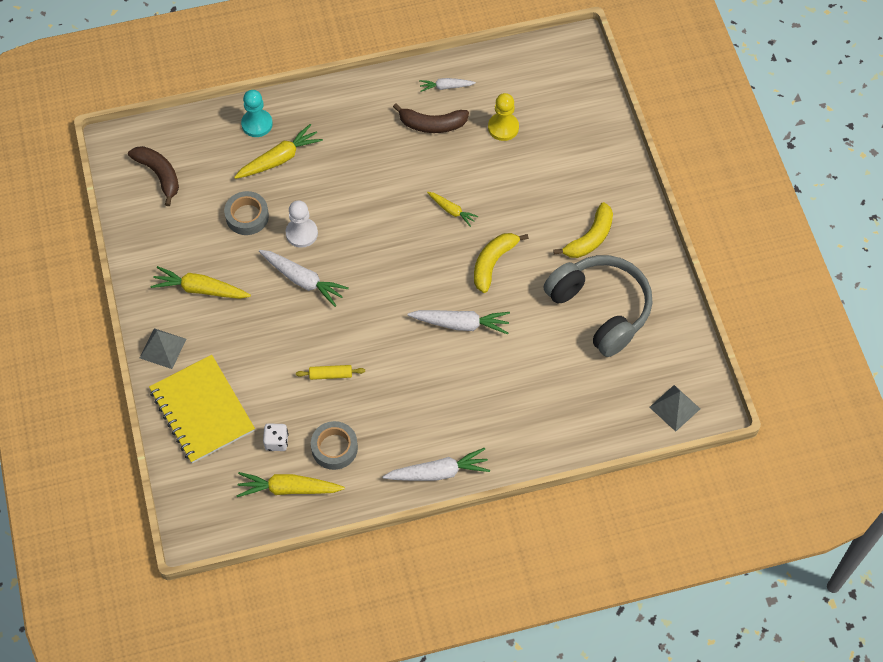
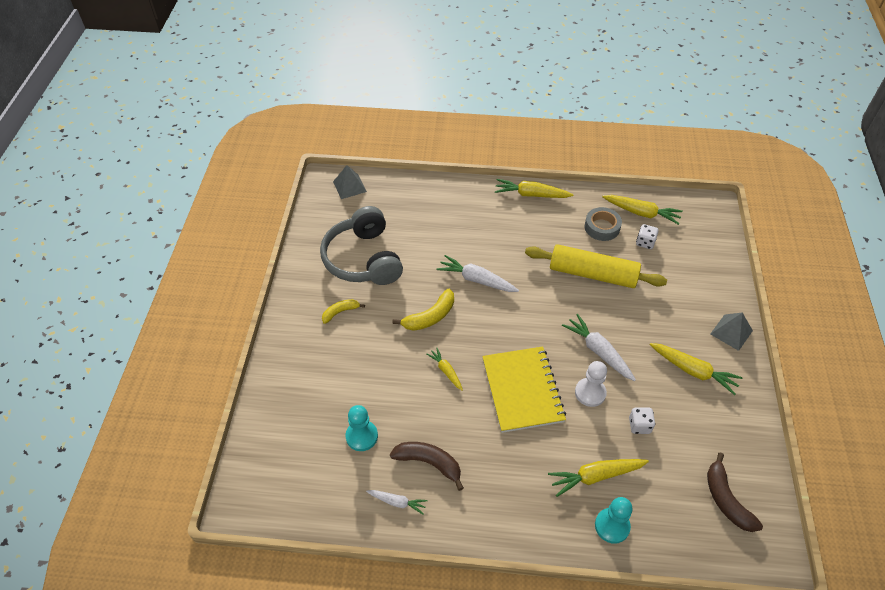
camera: 160 degrees left, 10 degrees down
yellow notebook [149,355,255,463] -> yellow notebook moved to [482,346,566,433]
grey tape [224,191,269,235] -> white dice [629,408,655,434]
yellow rolling pin [296,365,365,380] -> yellow rolling pin [525,244,667,288], size x2.48
white carrot [382,448,490,481] -> yellow carrot [495,179,574,198]
yellow pawn [488,93,519,141] -> turquoise pawn [346,405,378,451]
yellow banana [553,202,613,258] -> yellow banana [322,299,365,324], size x0.64

